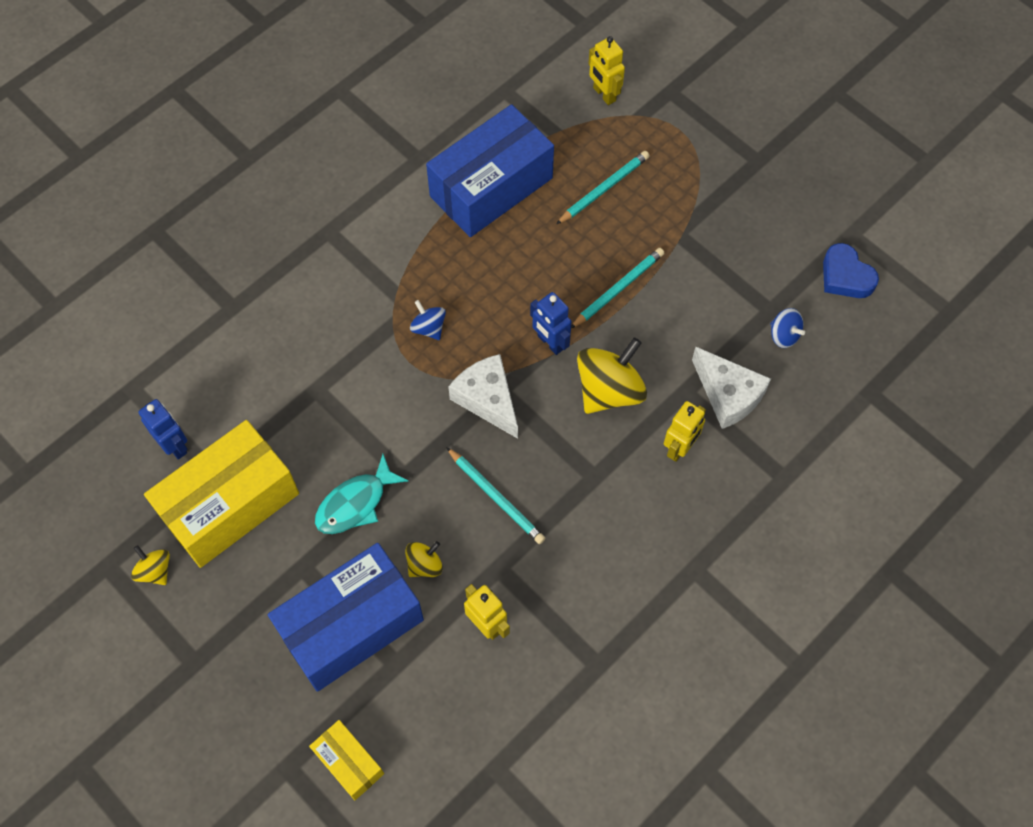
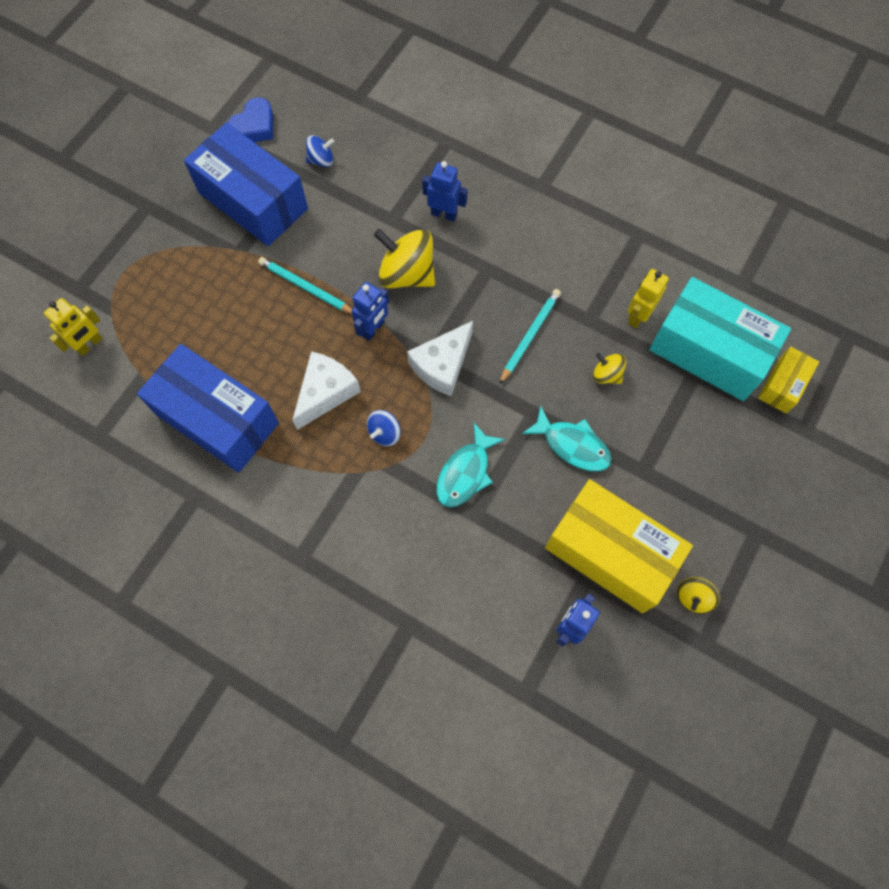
camera: 105 degrees left, 5 degrees up
blue box [268,543,424,692] -> blue box moved to [184,122,308,246]
turquoise pencil [556,151,650,224] -> none
yellow robot [664,401,706,462] -> blue robot [422,161,468,222]
white cheese [692,347,771,429] -> white cheese moved to [292,351,361,430]
blue spinning top [770,308,805,348] -> blue spinning top turned 45 degrees clockwise [306,135,334,167]
none -> turquoise fish [437,423,505,508]
none -> turquoise box [649,277,791,401]

